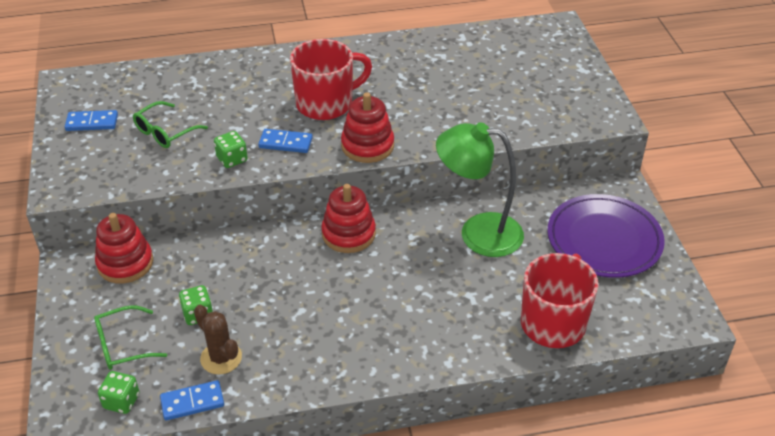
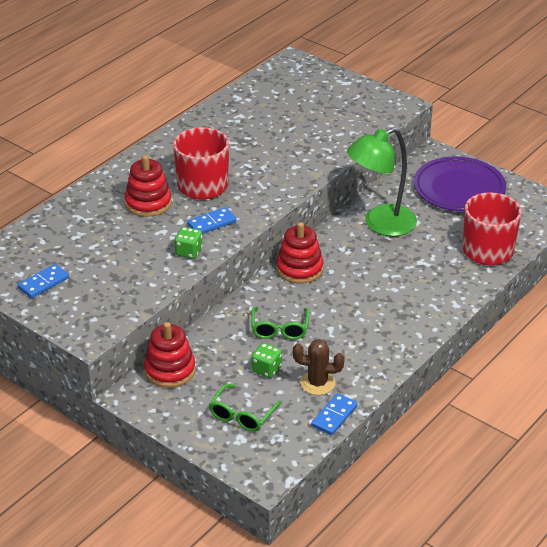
camera: 40 degrees left, 5 degrees down
green dice [98,371,140,414] -> none
green glasses [133,101,208,148] -> green glasses moved to [251,307,309,340]
red stacking toy [341,92,394,163] -> red stacking toy moved to [125,155,172,217]

